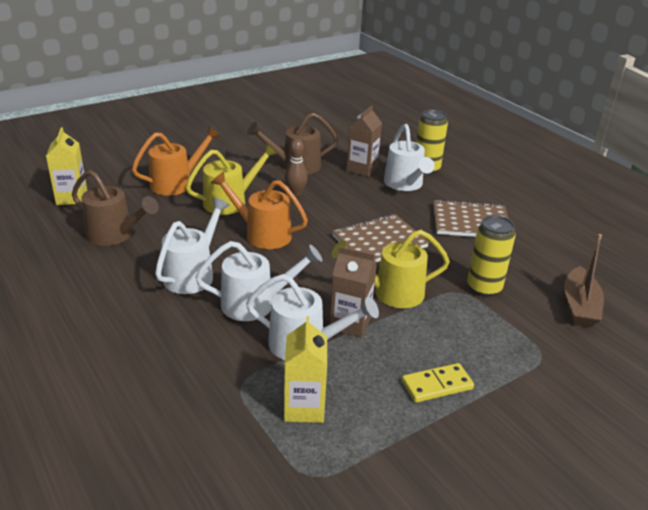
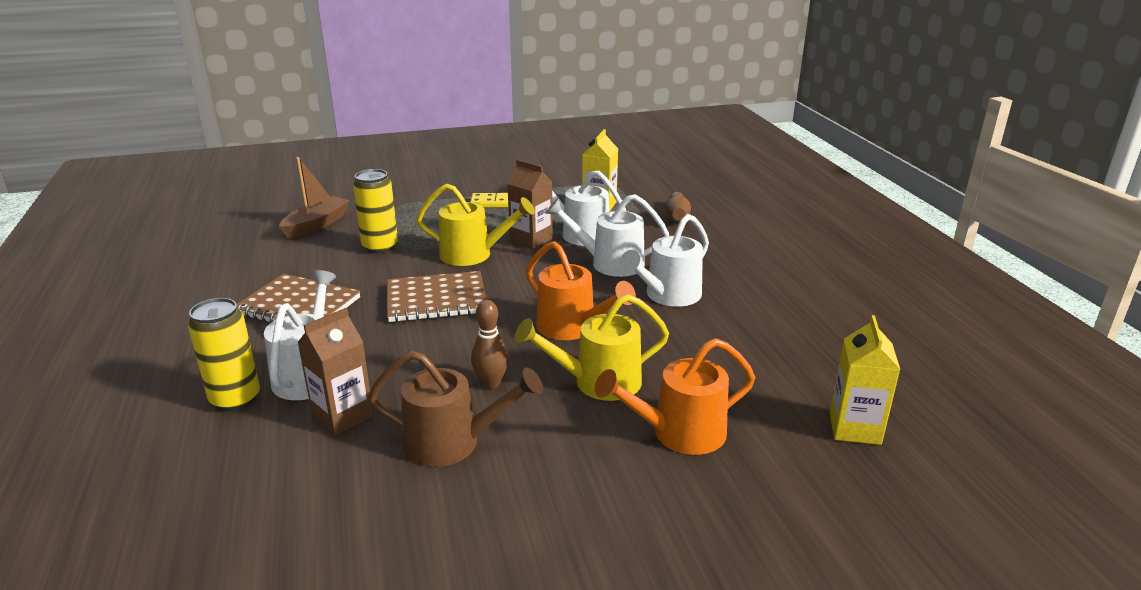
camera: 160 degrees left, 5 degrees down
brown watering can [72,170,159,246] -> none
none -> brown bowling pin [665,192,691,222]

